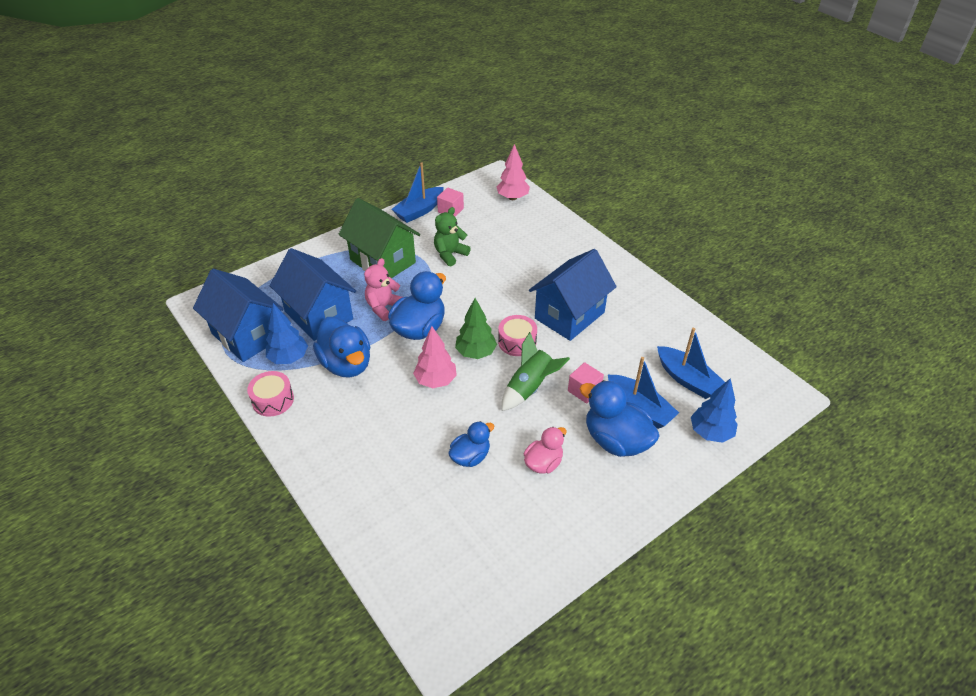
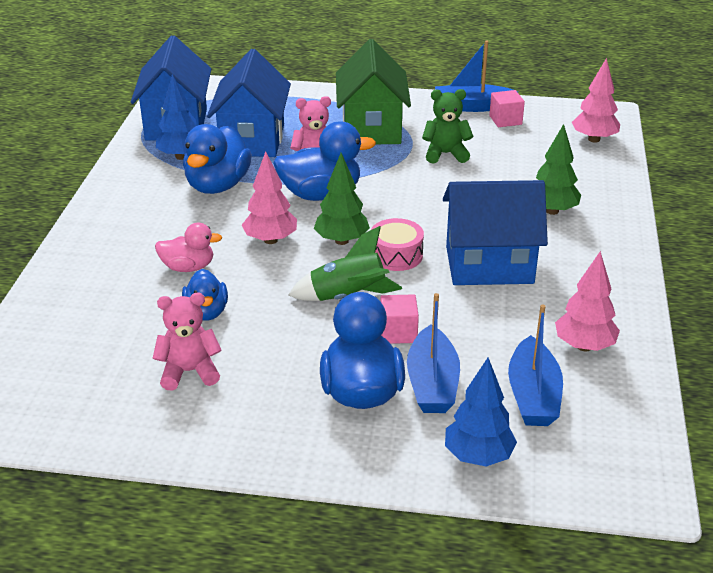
camera: 45 degrees right, 10 degrees down
pink drum [247,371,294,417] -> none
blue duck [448,421,494,467] -> blue duck turned 75 degrees clockwise [182,269,228,321]
pink duck [524,427,567,473] -> pink duck moved to [155,223,222,272]
none -> pink teddy bear [153,293,222,391]
none -> green tree [536,124,581,215]
none -> pink tree [555,251,620,352]

